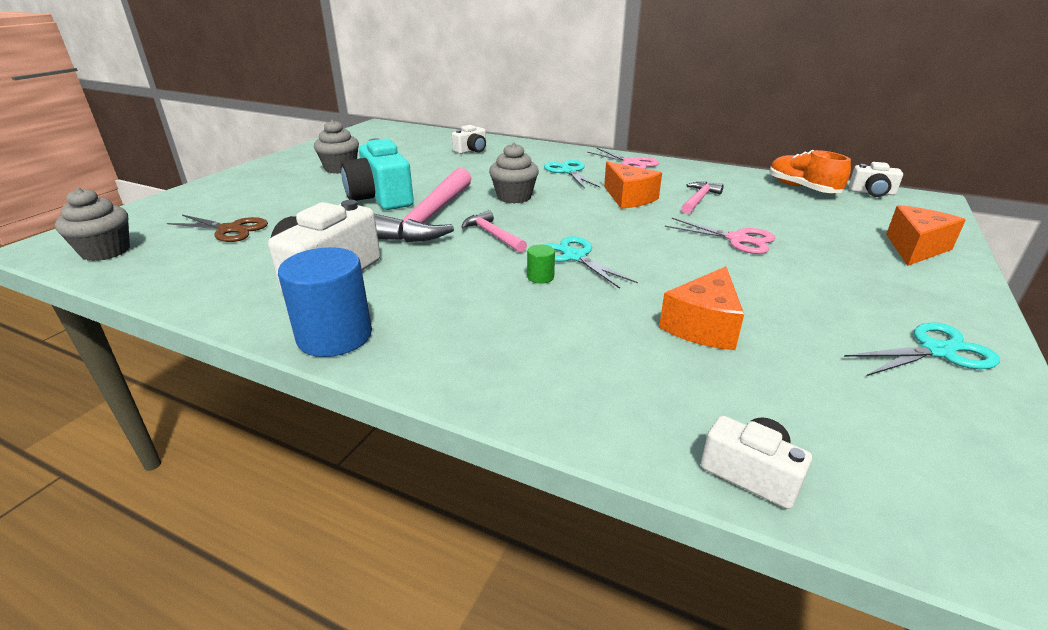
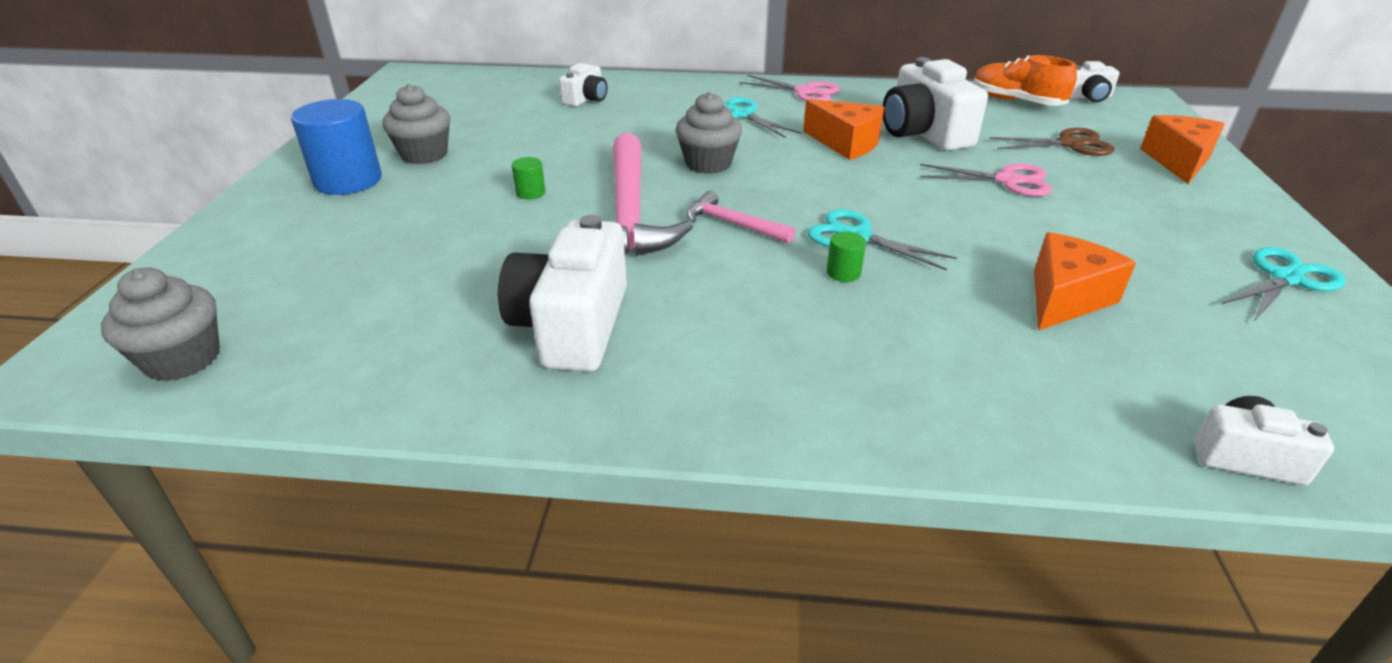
camera: 20 degrees left, 5 degrees up
brown scissors [167,215,268,242] -> brown scissors moved to [989,128,1114,156]
blue cylinder [278,247,372,357] -> blue cylinder moved to [291,99,382,195]
turquoise camera [341,138,414,210] -> green cylinder [512,157,545,199]
orange cheese [659,266,744,350] -> orange cheese turned 150 degrees counterclockwise [1034,232,1136,331]
pink hammer [681,182,724,214] -> white camera [883,57,988,151]

